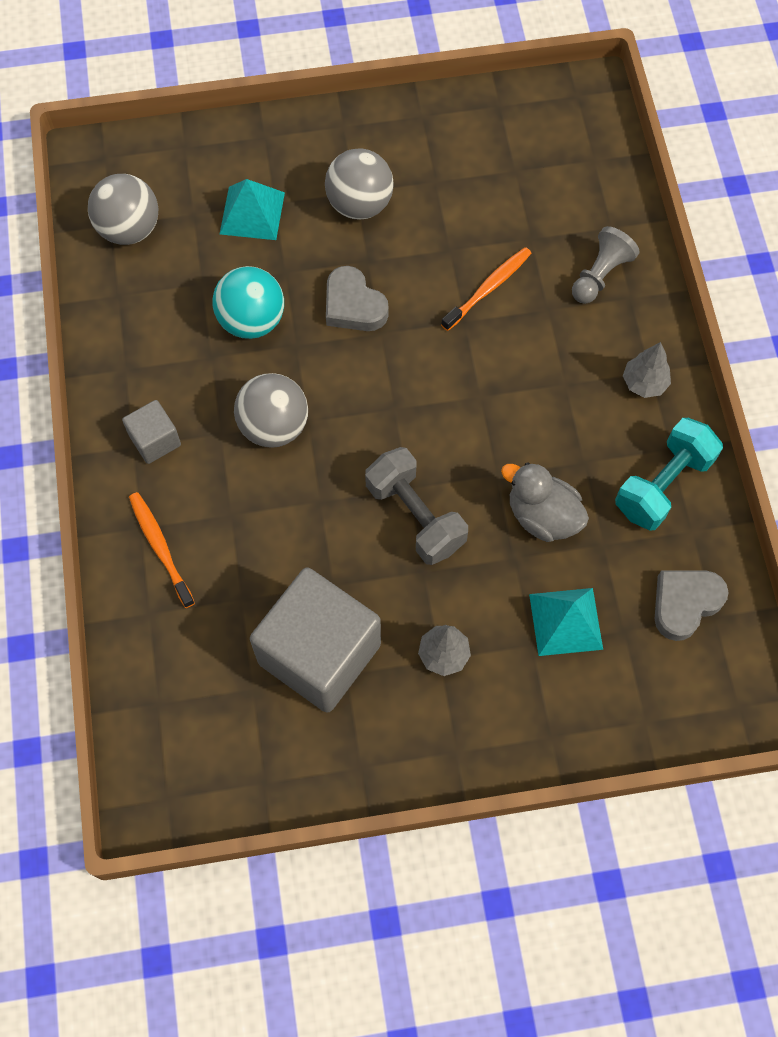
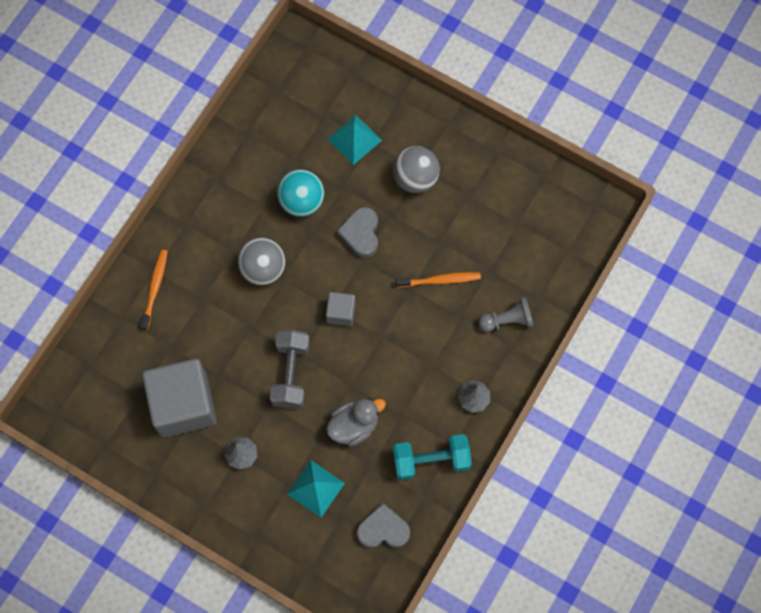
camera: 40 degrees right, 5 degrees up
grey ball [88,174,158,245] -> none
grey cube [122,400,181,464] -> grey cube moved to [326,292,356,326]
grey duck [501,462,589,542] -> grey duck turned 75 degrees clockwise [326,398,386,446]

